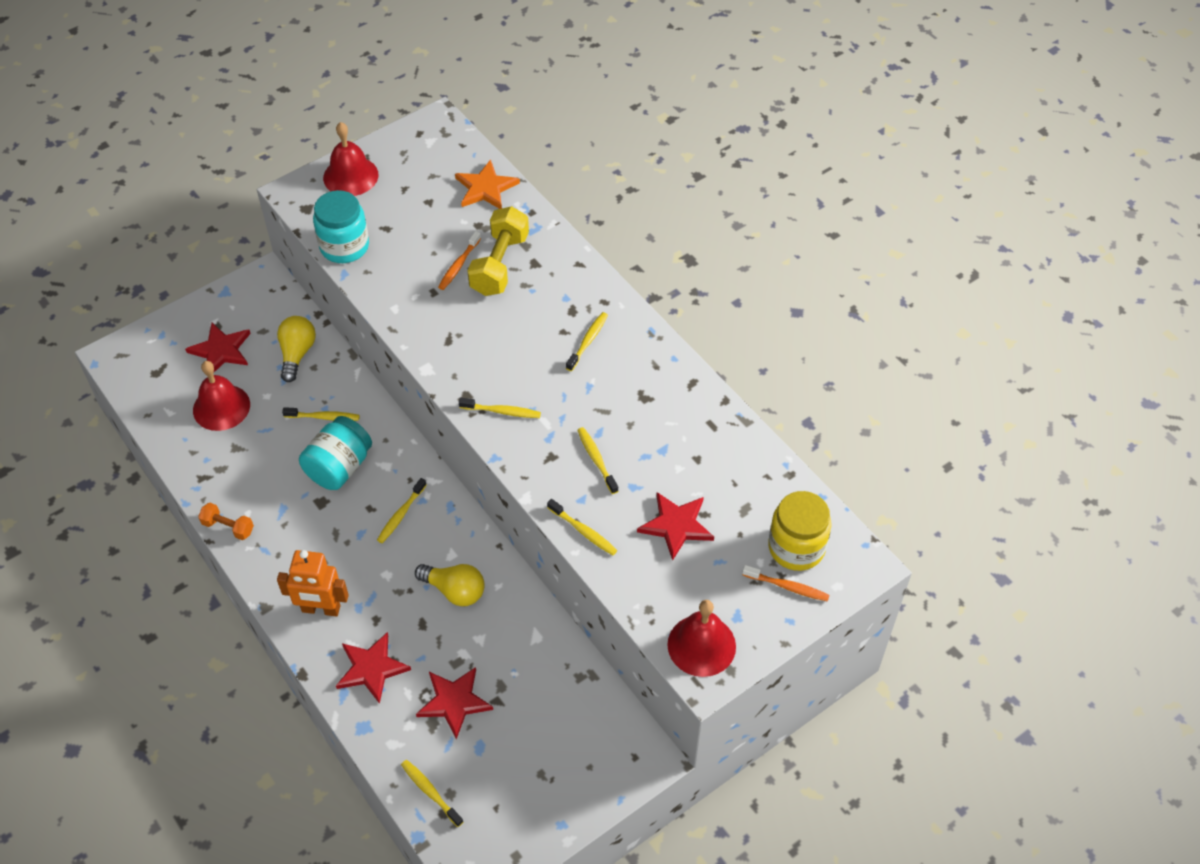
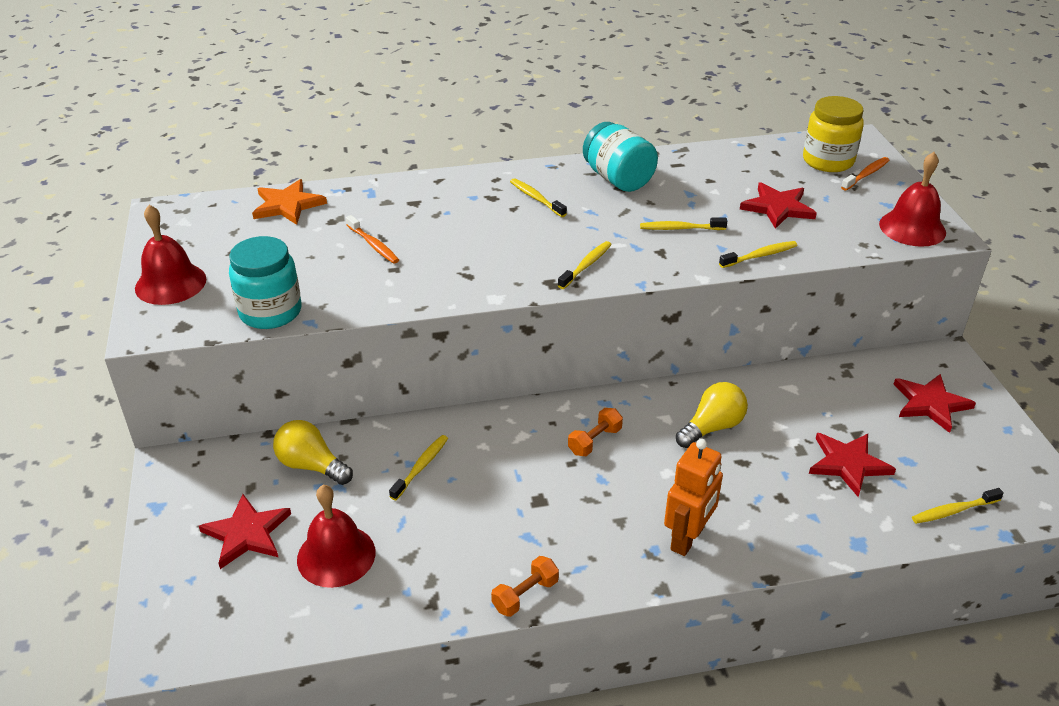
camera: 65 degrees left, 15 degrees down
turquoise jar [299,416,372,490] -> turquoise jar moved to [583,122,658,192]
red star [336,632,411,704] -> red star moved to [893,374,976,433]
yellow toothbrush [377,478,426,543] -> orange dumbbell [568,408,623,456]
yellow dumbbell [467,206,529,296] -> none

